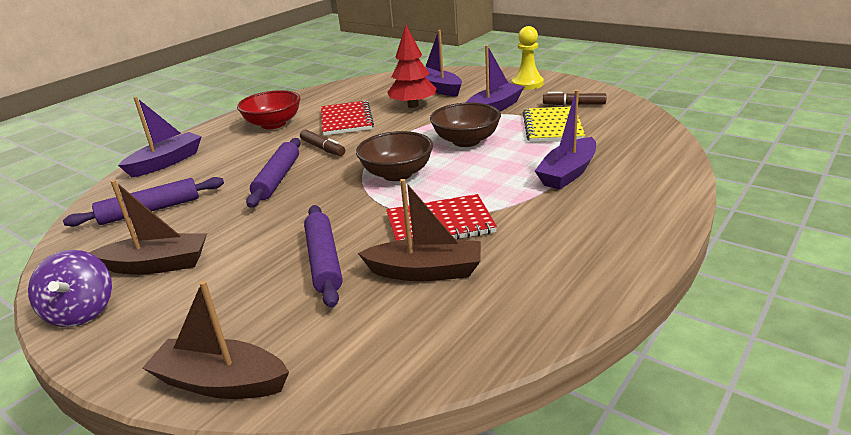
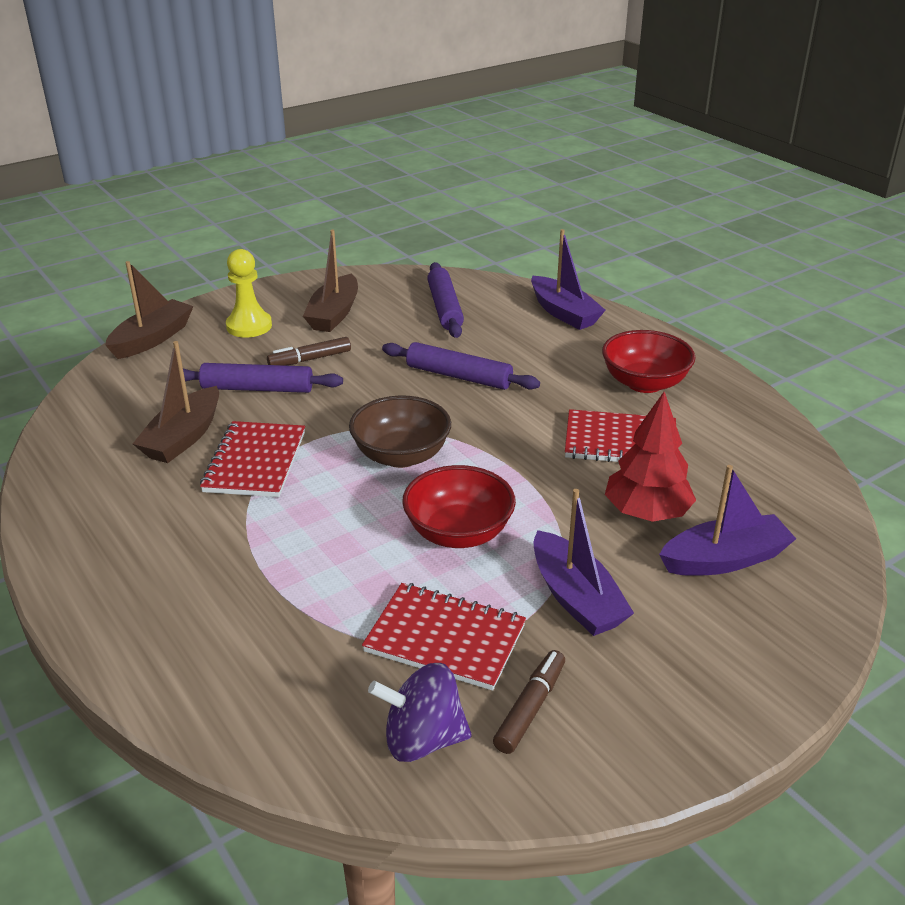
camera: 105 degrees right, 5 degrees up
purple spinning top [28,250,112,327] -> purple spinning top moved to [368,663,472,762]
brown marker [300,129,345,156] -> brown marker moved to [267,337,351,366]
brown bowl [430,102,501,147] -> red bowl [402,465,516,548]
yellow pawn [512,26,544,90] -> yellow pawn moved to [226,249,272,338]
yellow notebook [523,107,585,143] -> red notebook [362,583,526,691]
purple boat [535,90,596,190] -> none

